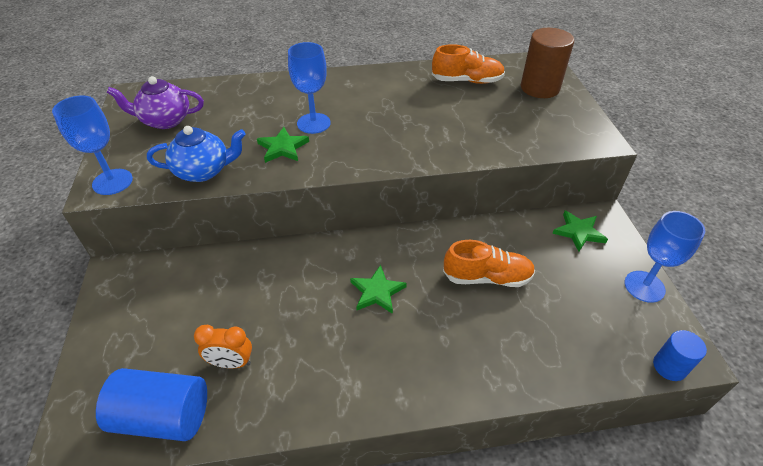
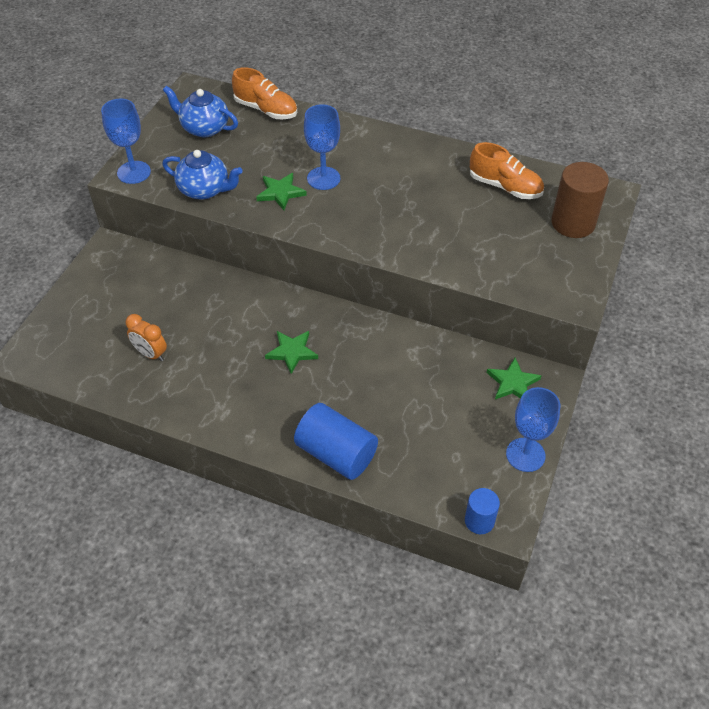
camera: 30 degrees right, 5 degrees up
blue cylinder [96,368,207,441] -> blue cylinder moved to [294,403,378,480]
purple teapot [107,76,204,129] -> blue teapot [163,86,238,137]
orange shoe [443,240,535,287] -> orange shoe moved to [232,67,297,119]

